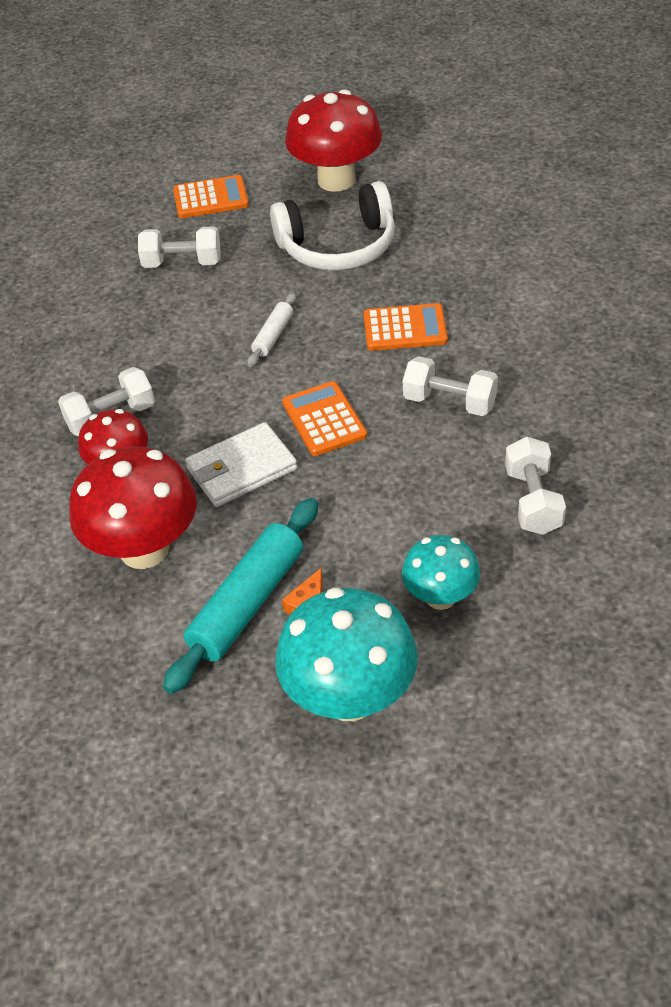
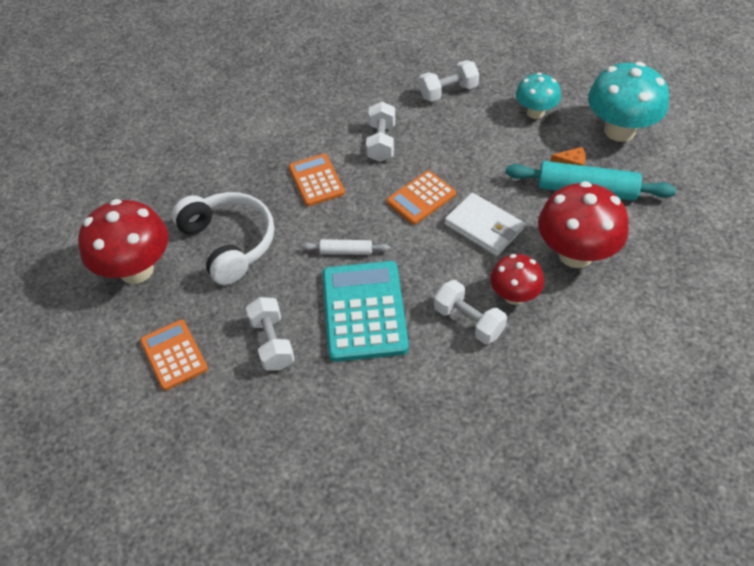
camera: 110 degrees left, 5 degrees up
none -> turquoise calculator [322,261,409,362]

